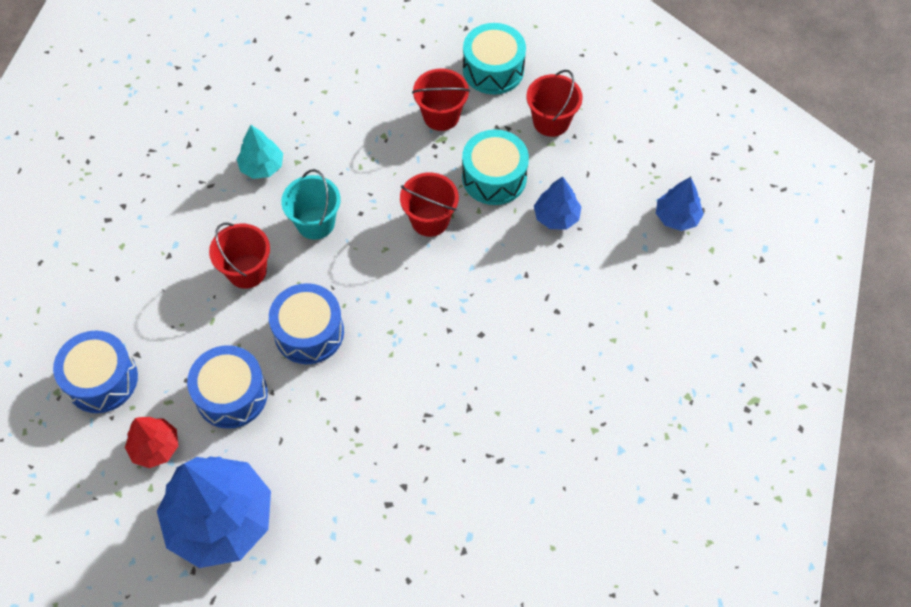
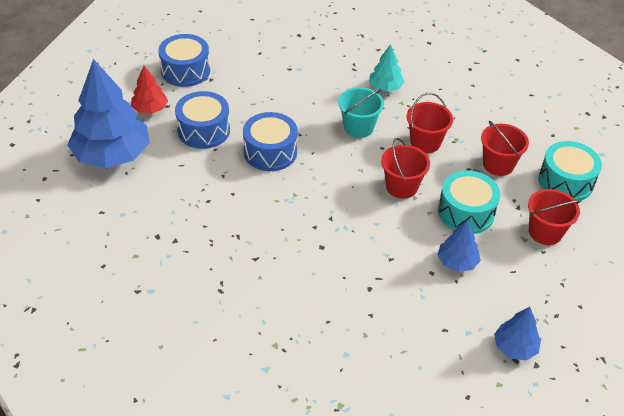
camera: 65 degrees right, 15 degrees down
red bucket [209,223,270,289] -> red bucket moved to [407,93,453,153]

